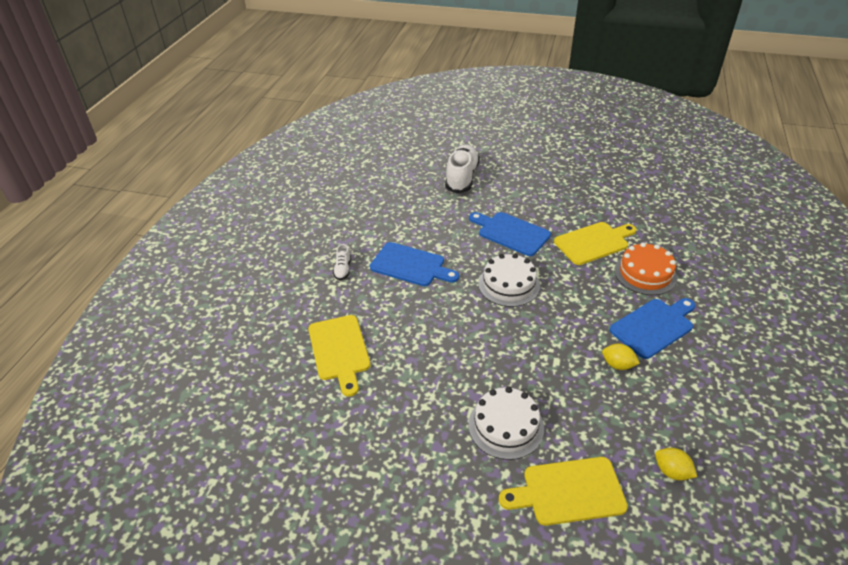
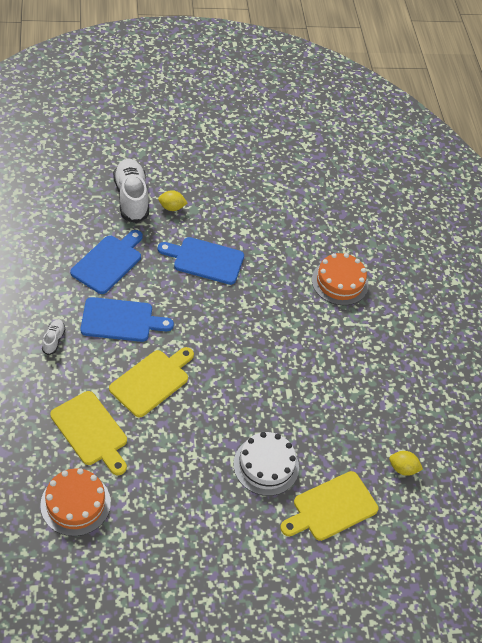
camera: 30 degrees left, 10 degrees up
white shoe [333,244,351,280] -> white shoe turned 150 degrees counterclockwise [42,320,65,355]
white cake [478,254,540,307] -> none
yellow cutting board [554,222,637,265] -> yellow cutting board moved to [109,347,194,417]
yellow lemon [602,344,640,370] -> yellow lemon moved to [158,190,187,211]
blue cutting board [610,298,695,359] -> blue cutting board moved to [70,230,143,294]
none -> orange cake [40,468,111,536]

